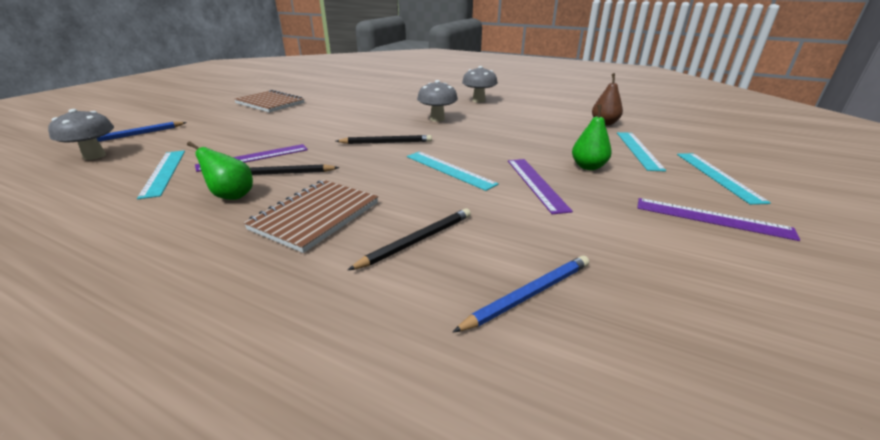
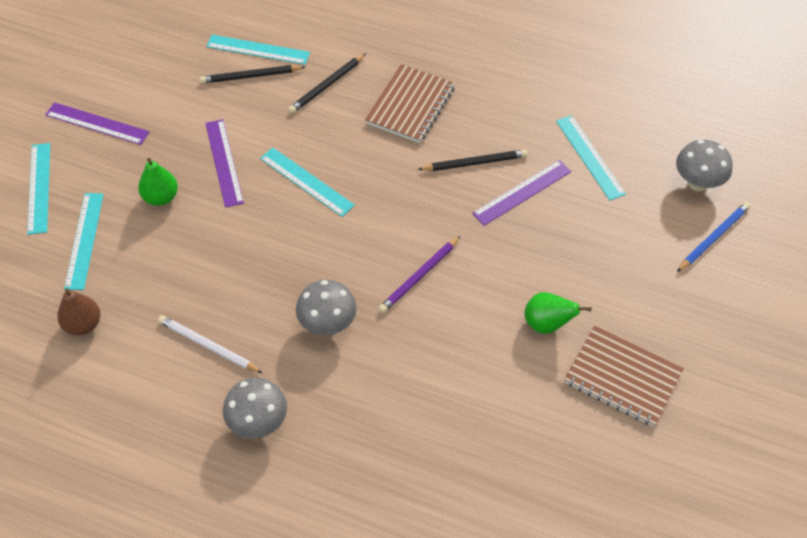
camera: 175 degrees right, 25 degrees up
green pear [187,142,253,200] -> green pear moved to [524,292,592,334]
black pencil [336,135,432,144] -> black pencil moved to [199,65,305,84]
blue pencil [453,256,589,332] -> turquoise ruler [206,35,310,65]
none -> white pencil [158,315,262,373]
none -> purple pencil [378,236,461,313]

